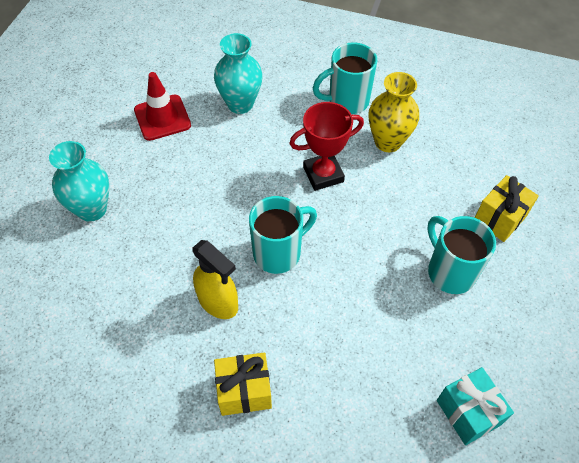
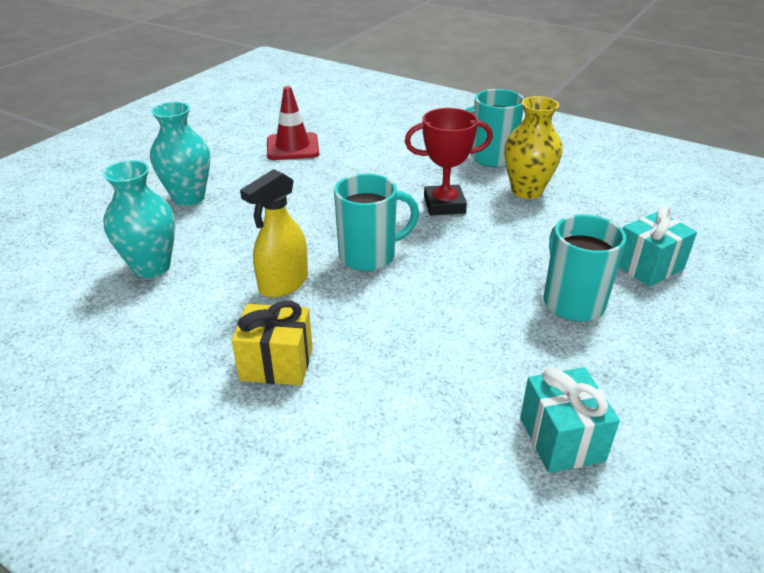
camera: 15 degrees right, 20 degrees down
yellow spray bottle [192,240,238,319] -> yellow spray bottle turned 75 degrees clockwise [240,169,308,298]
turquoise vase [214,33,263,114] -> turquoise vase moved to [103,160,175,278]
yellow gift [475,175,539,242] -> turquoise gift [619,206,697,287]

